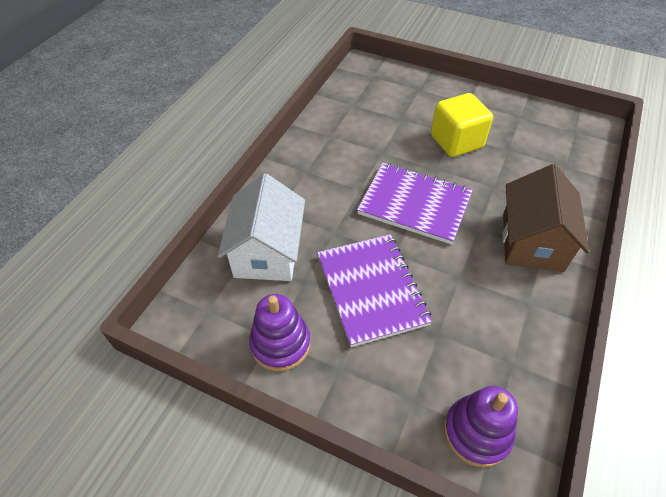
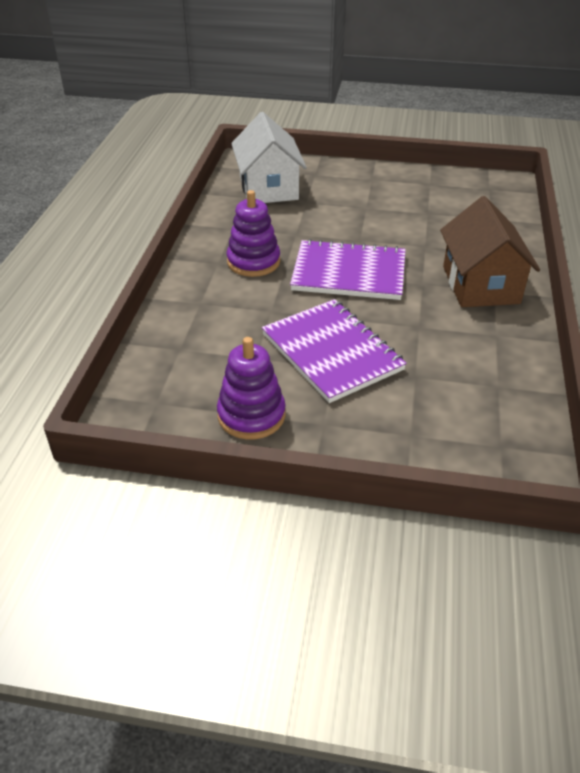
camera: 15 degrees left, 10 degrees down
white house [218,173,305,281] -> white house moved to [231,112,307,203]
yellow cube [431,93,493,157] -> none
purple stacking toy [444,386,518,468] -> purple stacking toy moved to [227,190,280,277]

